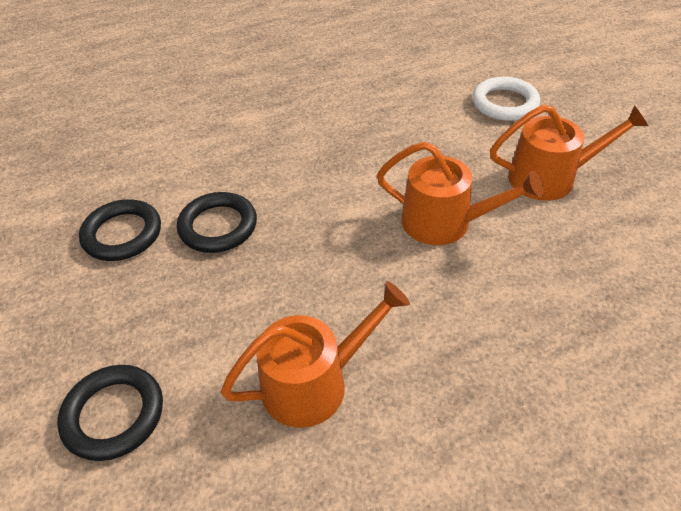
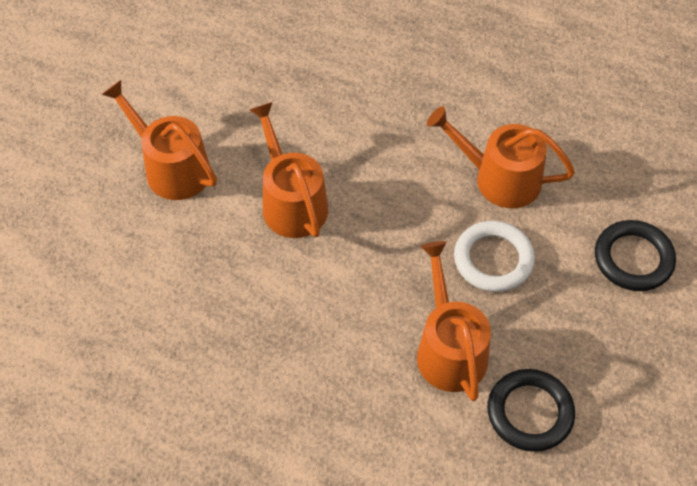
camera: 135 degrees left, 10 degrees up
black ring [177,192,257,253] -> orange watering can [417,241,491,401]
white ring [473,77,540,121] -> white ring moved to [454,221,535,292]

